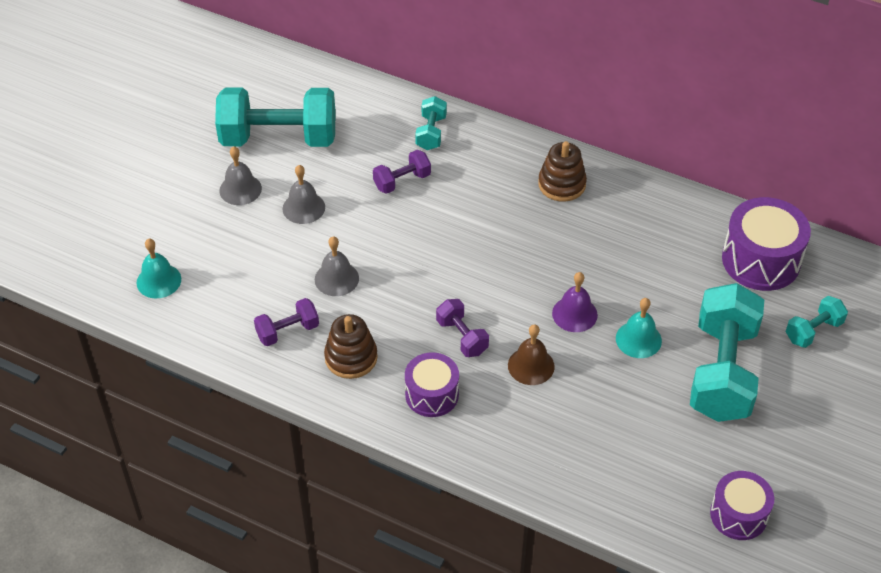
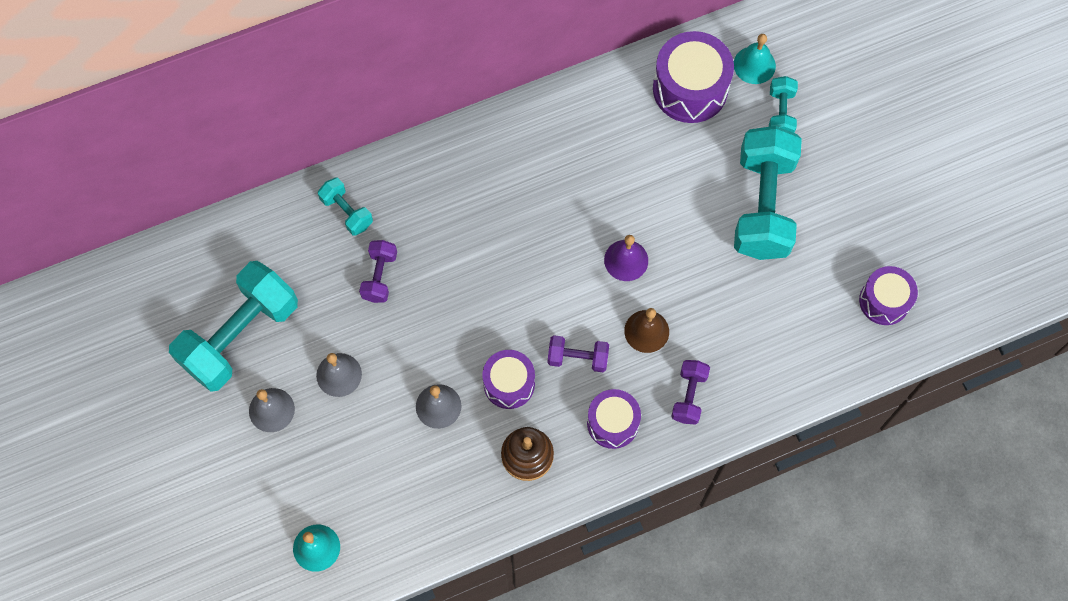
camera: 50 degrees left, 20 degrees up
purple dumbbell [254,298,319,346] -> purple dumbbell moved to [671,360,710,425]
brown stacking toy [538,141,587,202] -> none
turquoise bell [616,298,662,358] -> turquoise bell moved to [734,34,776,84]
turquoise dumbbell [690,283,764,422] -> turquoise dumbbell turned 45 degrees clockwise [734,126,802,260]
none -> purple drum [483,350,535,409]

